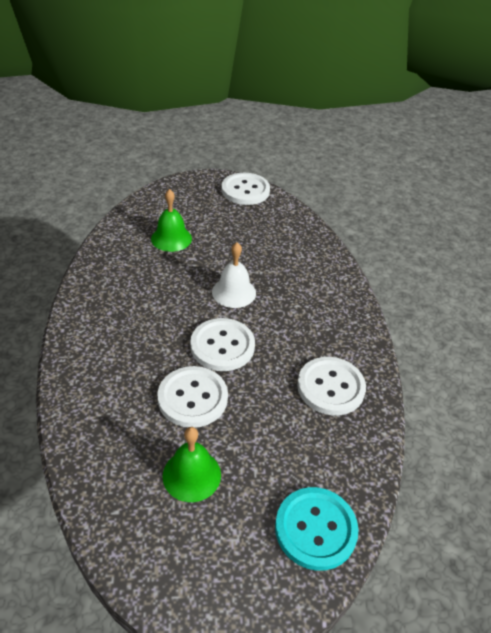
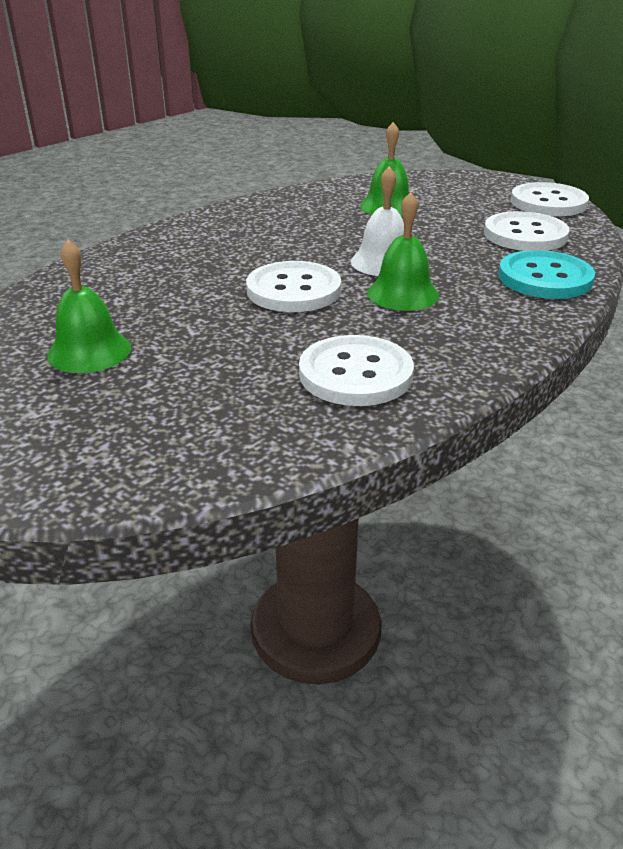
camera: 50 degrees right, 10 degrees down
white button [157,366,228,428] -> white button moved to [484,211,569,251]
turquoise button [275,487,359,571] -> turquoise button moved to [498,250,595,299]
none -> green bell [367,192,439,311]

